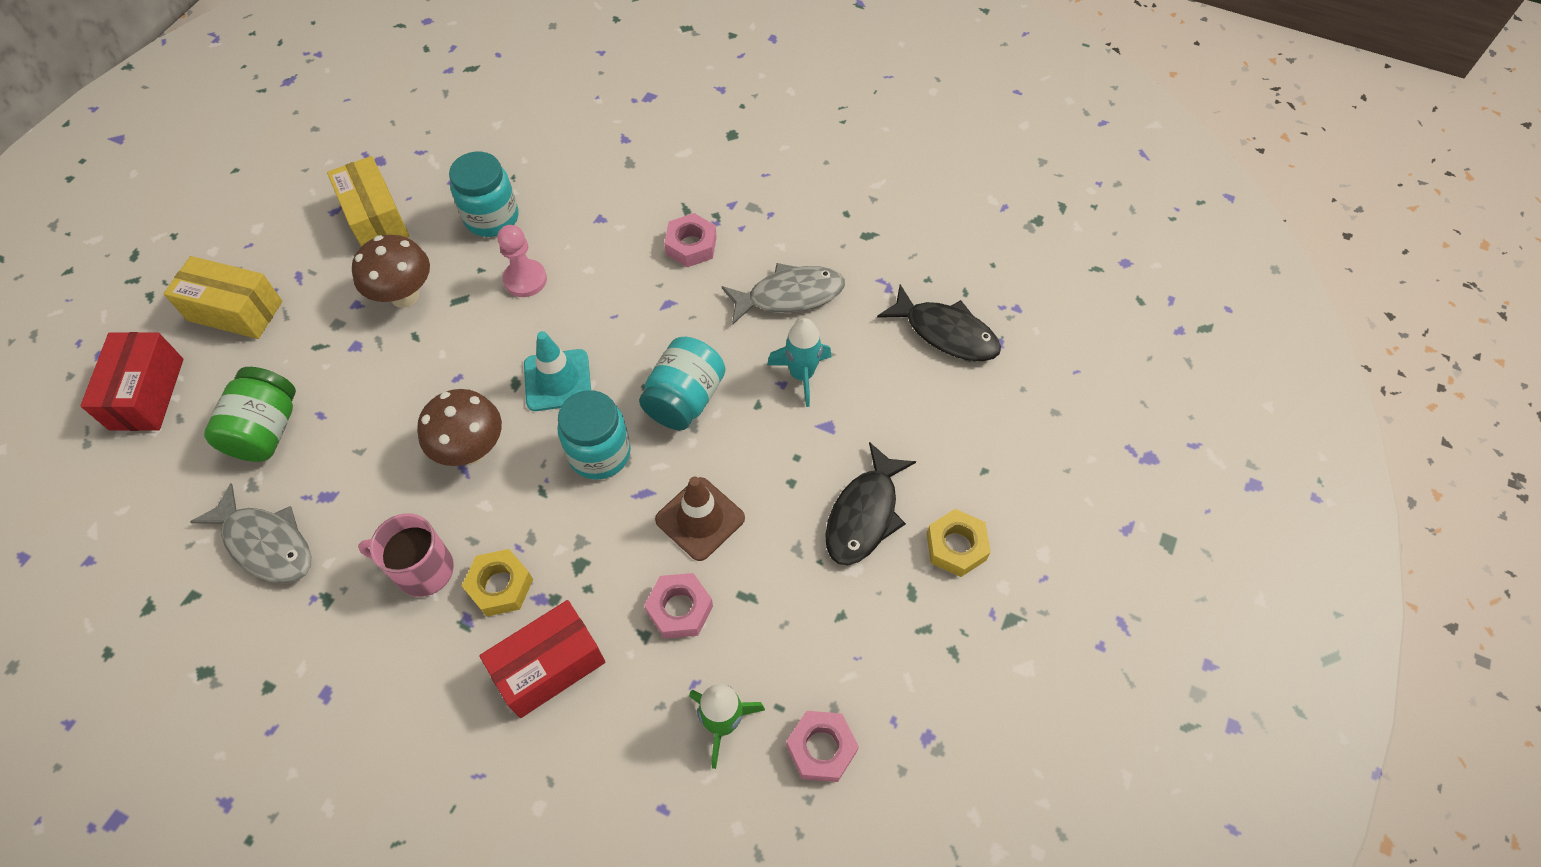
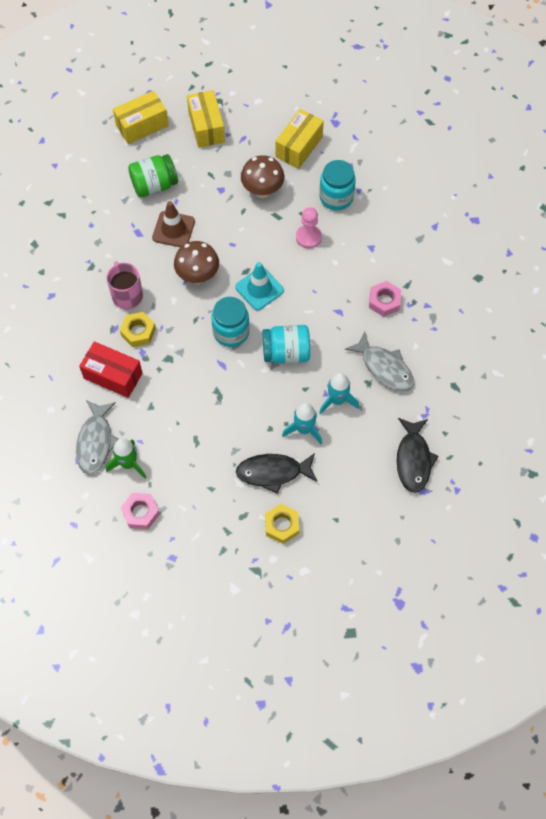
camera: 60 degrees right, 5 degrees up
red box [80,332,184,431] -> yellow box [113,90,169,144]
grey fish [190,483,311,584] -> grey fish moved to [76,400,118,474]
pink nut [644,573,713,639] -> none
brown traffic cone [655,477,745,561] -> brown traffic cone moved to [152,201,195,247]
none -> turquoise rocket [282,403,322,444]

